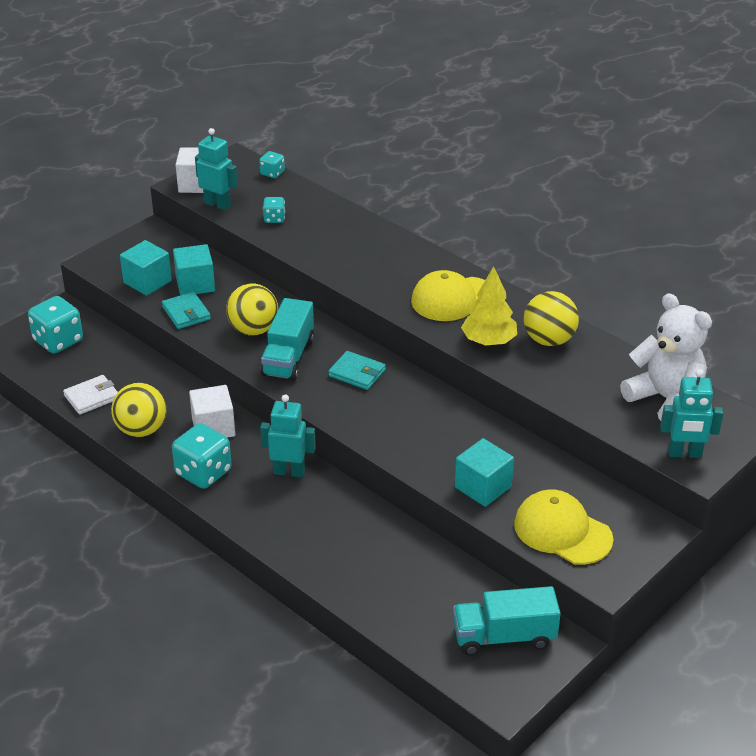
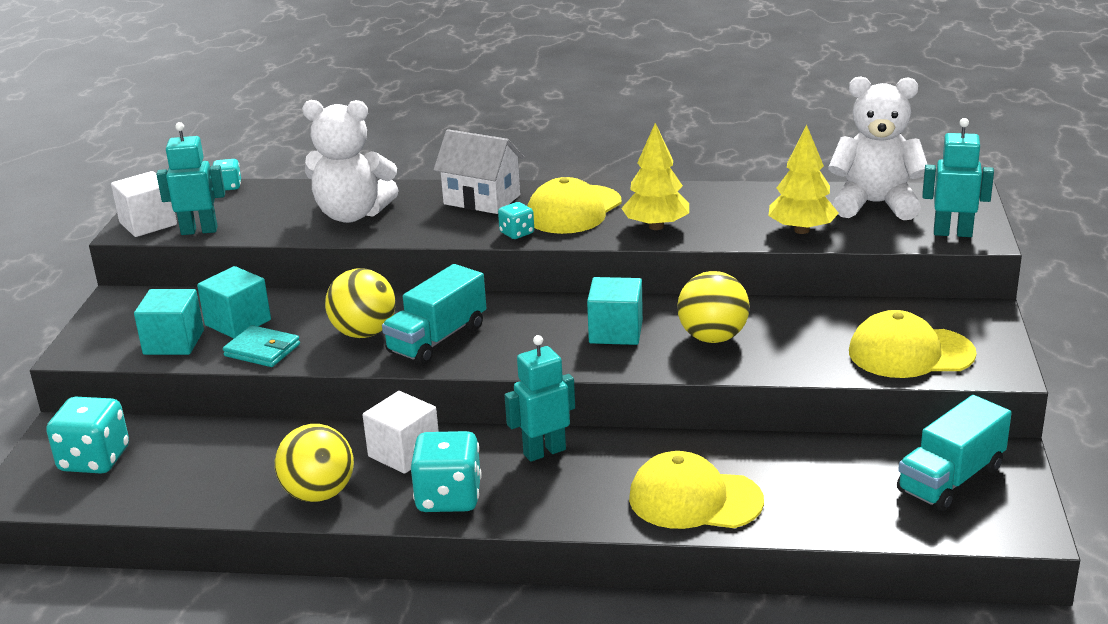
camera: 35 degrees left, 10 degrees down
white wallet [63,375,118,415] -> none
turquoise truck [261,298,314,381] -> turquoise truck turned 60 degrees clockwise [382,264,486,365]
turquoise dice [263,197,285,223] -> turquoise dice moved to [498,202,534,239]
turquoise wallet [328,351,386,390] -> none
turquoise cube [455,438,514,507] -> turquoise cube moved to [587,277,643,345]
yellow ball [524,291,579,346] -> yellow ball moved to [677,271,750,343]
turquoise robot [660,369,723,458] -> turquoise robot turned 135 degrees counterclockwise [922,118,994,237]
none -> white teddy bear [302,100,399,223]
none -> white house [434,129,524,214]
none -> yellow cap [629,451,764,529]
none -> yellow tree [768,125,839,234]

